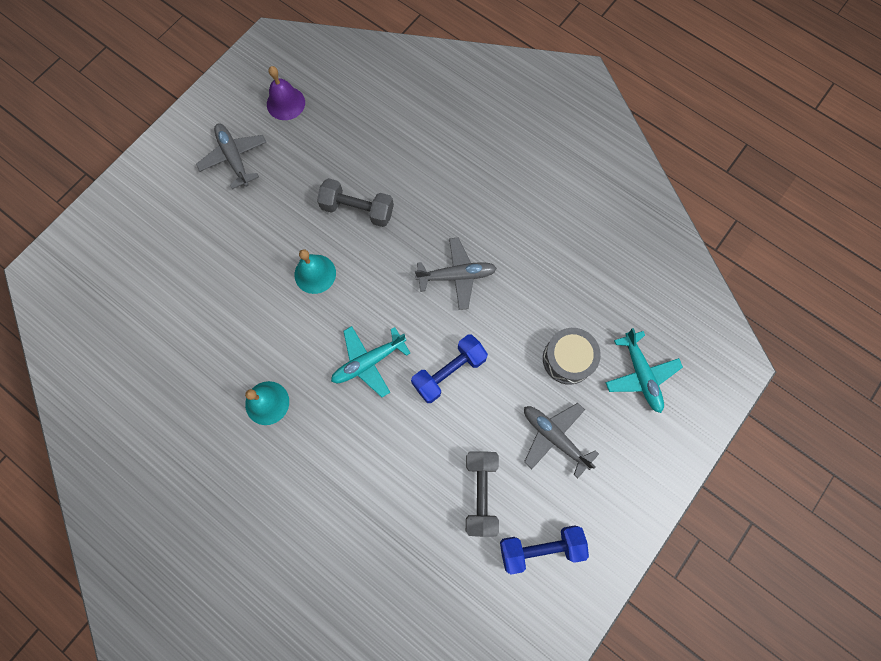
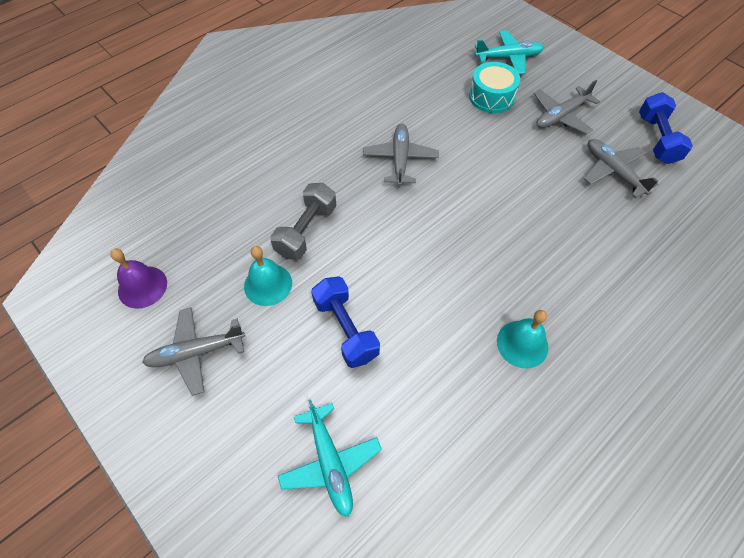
camera: 80 degrees left, 15 degrees down
turquoise bell [295,249,336,294] -> turquoise bell moved to [244,246,292,306]
turquoise plane [331,326,410,397] -> turquoise plane moved to [278,399,382,517]
blue dumbbell [411,334,488,403] -> blue dumbbell moved to [311,276,380,368]
grey dumbbell [466,451,499,537] -> grey plane [584,139,659,198]
grey drum [543,328,601,385] -> turquoise drum [469,62,520,113]

